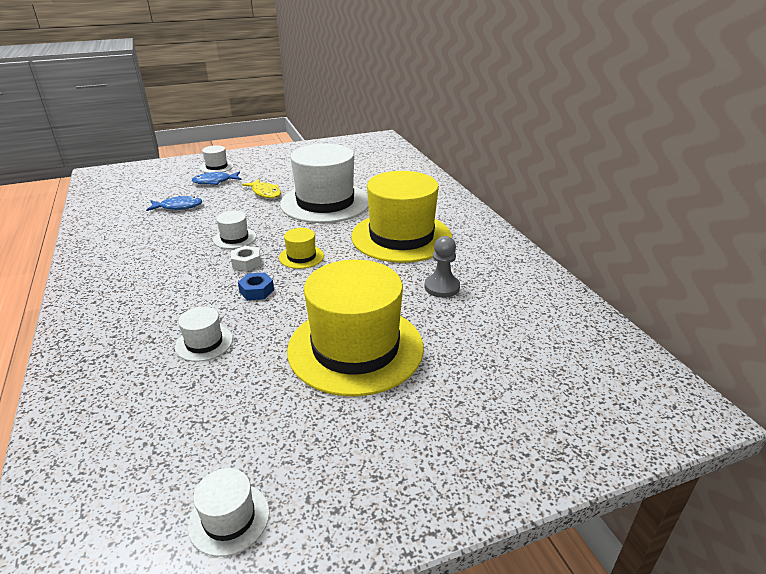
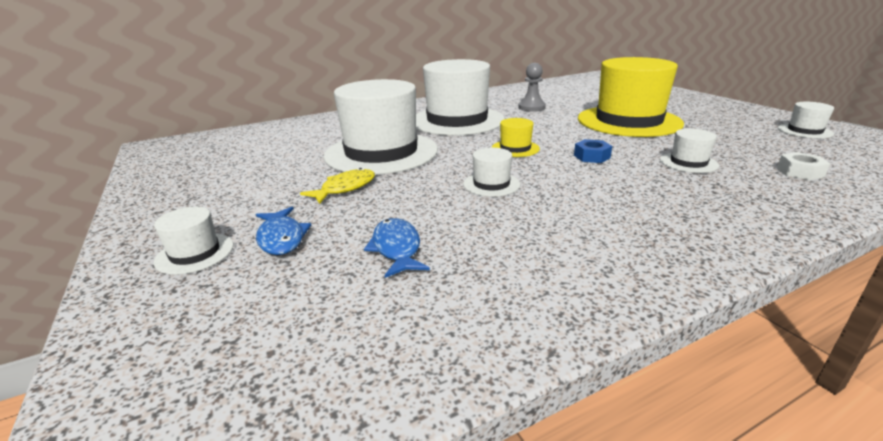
camera: 95 degrees left, 5 degrees down
white nut [231,246,261,271] -> white nut moved to [777,152,830,180]
yellow hat [351,171,452,263] -> white hat [416,59,505,136]

